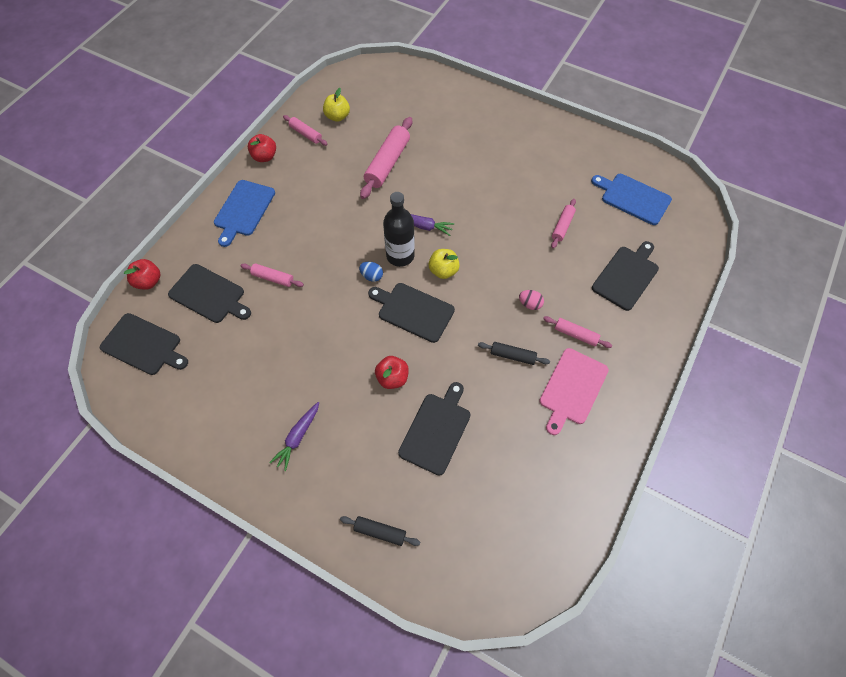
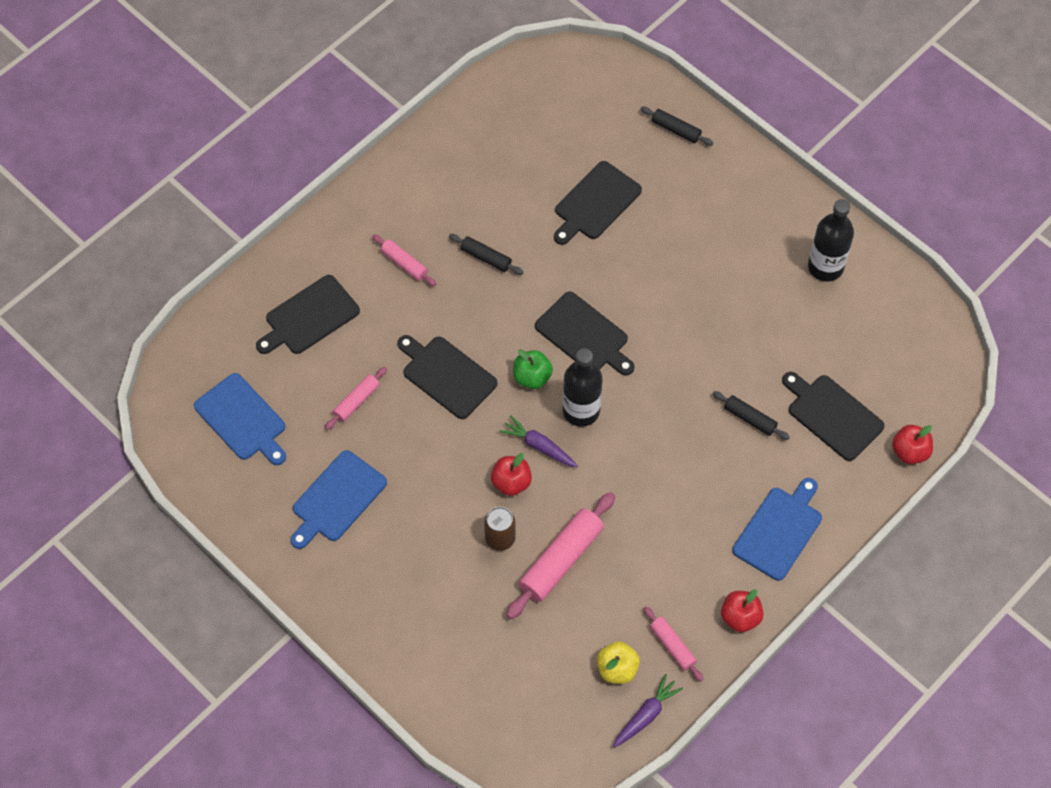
camera: 165 degrees left, 0 degrees up
black cutting board [100,313,188,375] -> black cutting board moved to [397,335,497,419]
pink rolling pin [240,263,304,287] -> black rolling pin [713,391,790,440]
purple carrot [269,402,319,471] -> purple carrot moved to [613,674,683,748]
blue egg [359,262,383,282] -> none
red apple [375,356,409,389] -> red apple moved to [491,453,532,496]
yellow apple [429,249,460,279] -> green apple [513,349,553,389]
pink egg [519,290,544,310] -> none
pink cutting board [539,348,609,435] -> none
none -> blue cutting board [290,450,387,549]
none -> brown can [484,507,516,551]
none -> black bottle [808,199,854,281]

